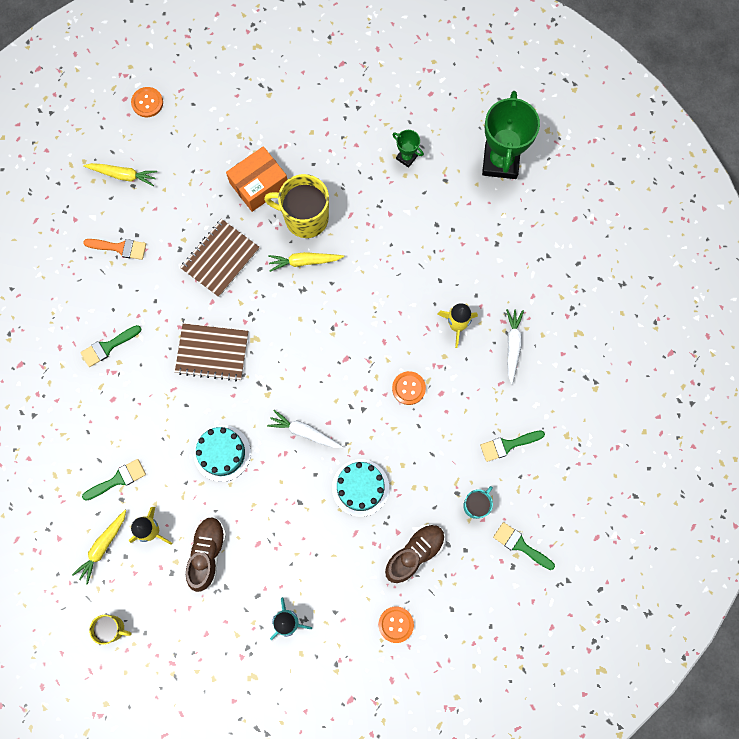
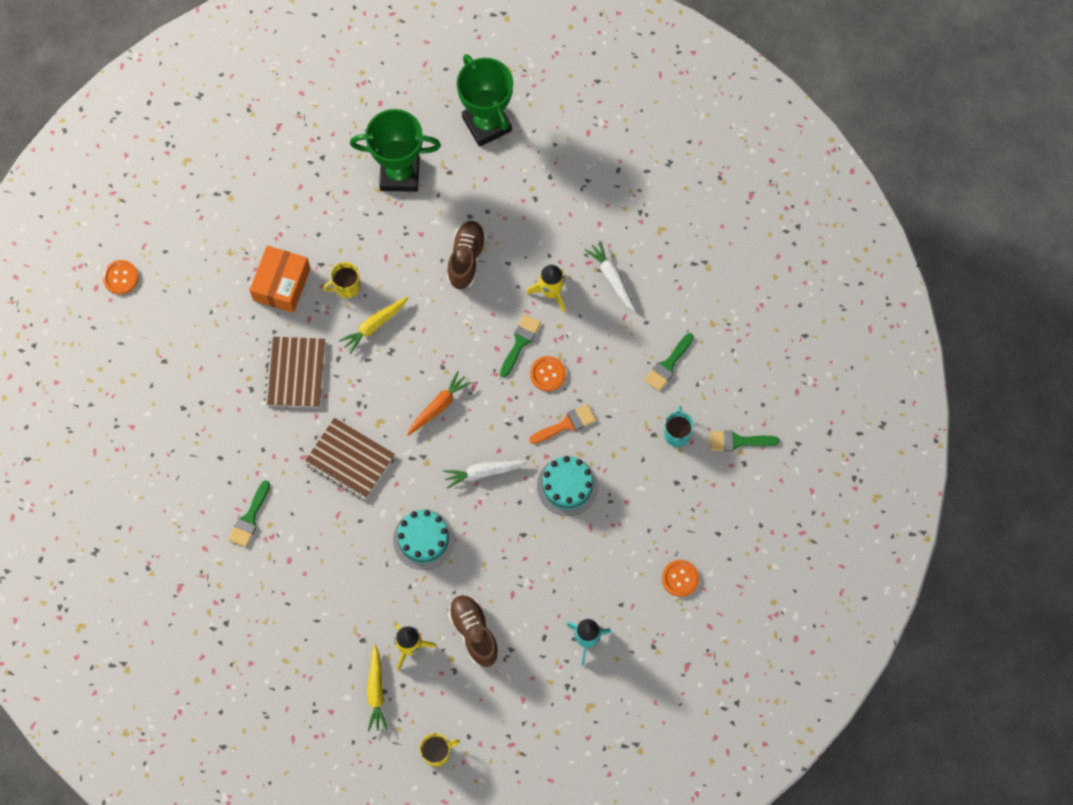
camera: 35 degrees left, 5 degrees down
green brush [82,459,146,501] -> green brush moved to [500,314,541,377]
yellow carrot [83,163,157,186] -> none
orange brush [83,239,146,260] -> orange brush moved to [529,404,596,444]
brown notebook [175,323,248,381] -> brown notebook turned 60 degrees clockwise [304,418,395,500]
yellow mug [264,174,329,238] -> yellow mug [323,262,360,298], size x0.53
brown shoe [385,524,445,583] -> brown shoe moved to [447,221,487,289]
green trophy [392,130,424,168] -> green trophy [350,109,441,192], size x2.18
none -> orange carrot [407,371,471,436]

